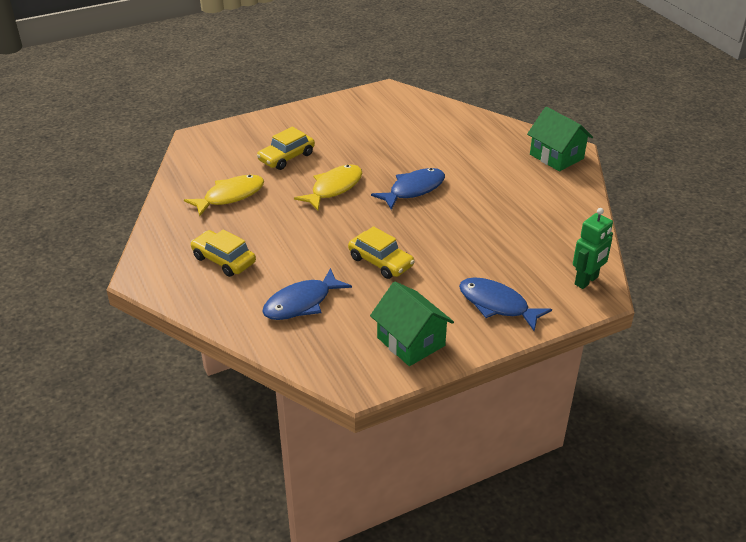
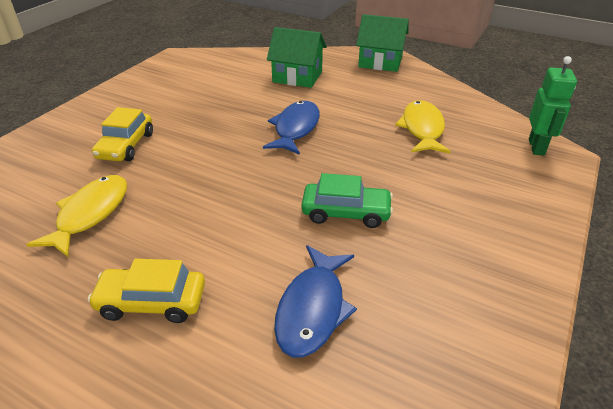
camera: 35 degrees left, 0 degrees up
yellow fish [294,165,362,210] -> yellow fish moved to [395,100,451,154]
yellow car [348,226,415,279] -> green car [302,173,393,228]
green house [370,282,454,366] -> green house moved to [267,27,327,88]
blue fish [459,277,552,331] -> none

